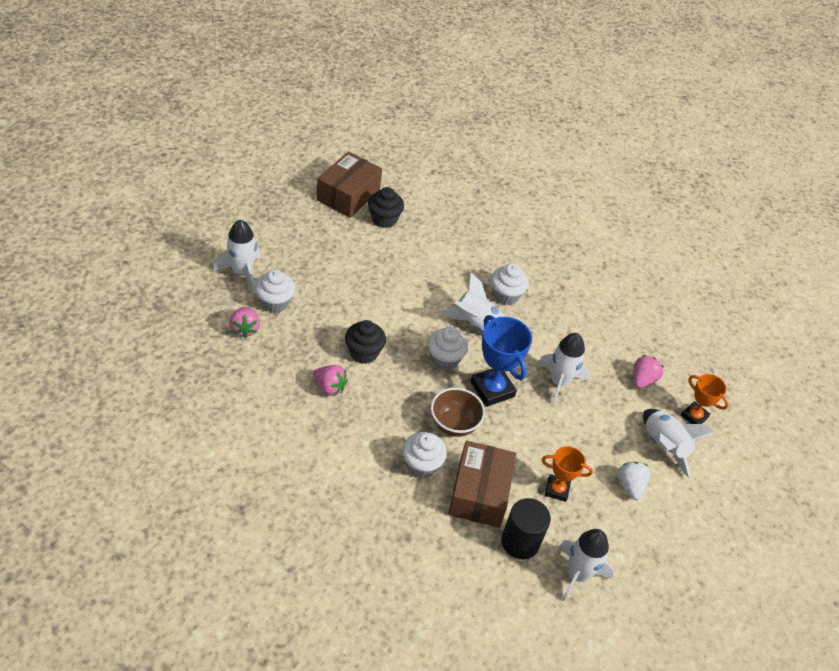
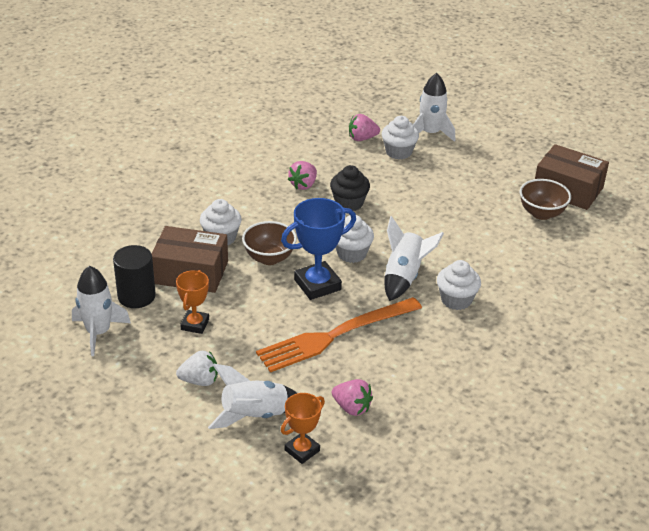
camera: 95 degrees right, 10 degrees down
black cupcake [368,187,404,228] -> brown bowl [520,179,571,220]
white rocket [538,333,589,405] -> orange fork [256,297,422,373]

